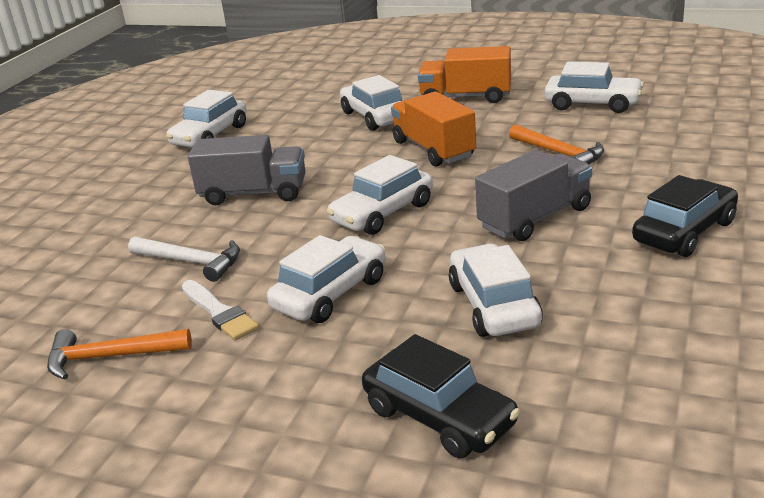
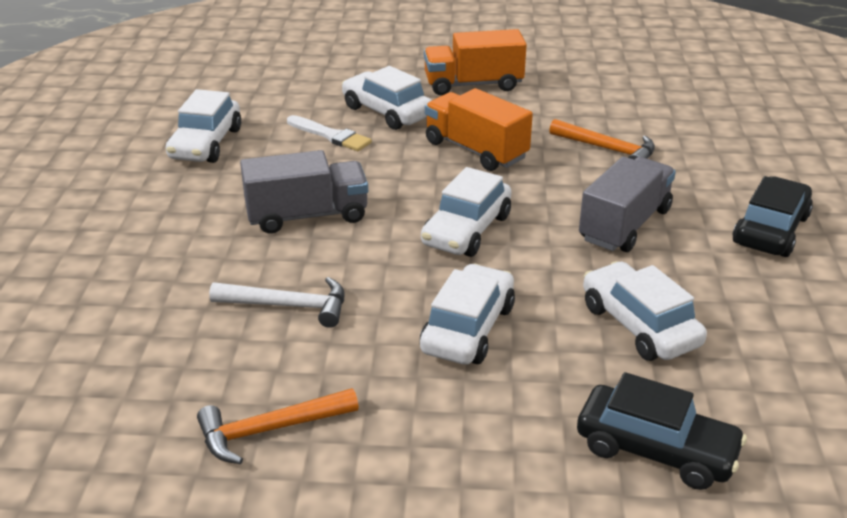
camera: 20 degrees left, 5 degrees up
white brush [182,280,259,340] -> white brush moved to [287,115,372,151]
white car [544,62,644,113] -> none

